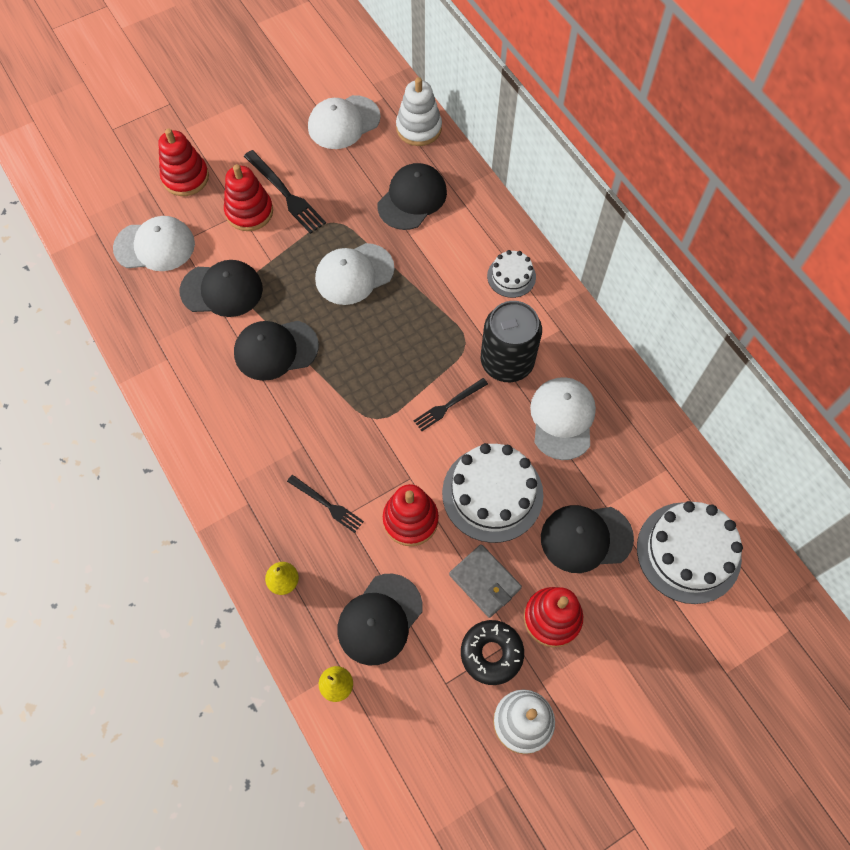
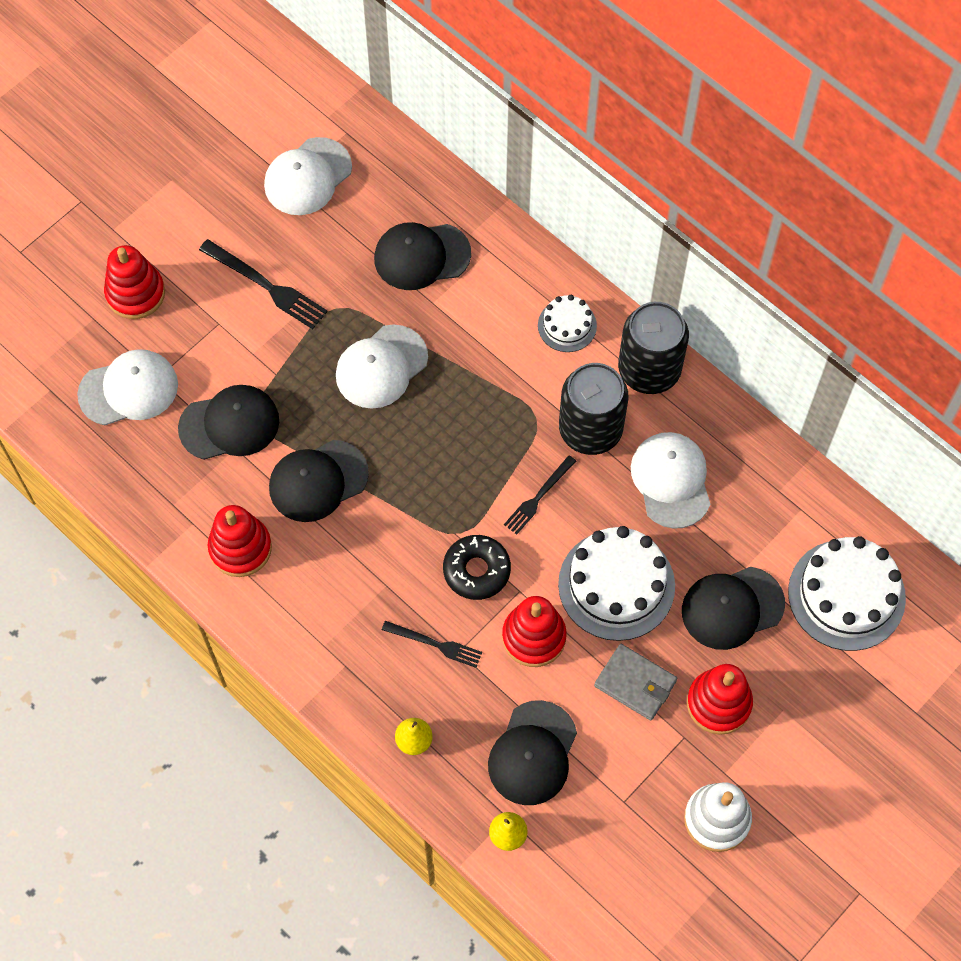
camera: 15 degrees left, 0 degrees up
red stacking toy [224,164,273,231] -> red stacking toy moved to [208,505,272,577]
black cap [378,163,447,230] -> black cap turned 120 degrees counterclockwise [374,222,471,290]
white stacking toy [396,77,442,146] -> none
black donut [461,620,524,685] -> black donut moved to [443,535,511,600]
none -> black can [618,302,689,394]

